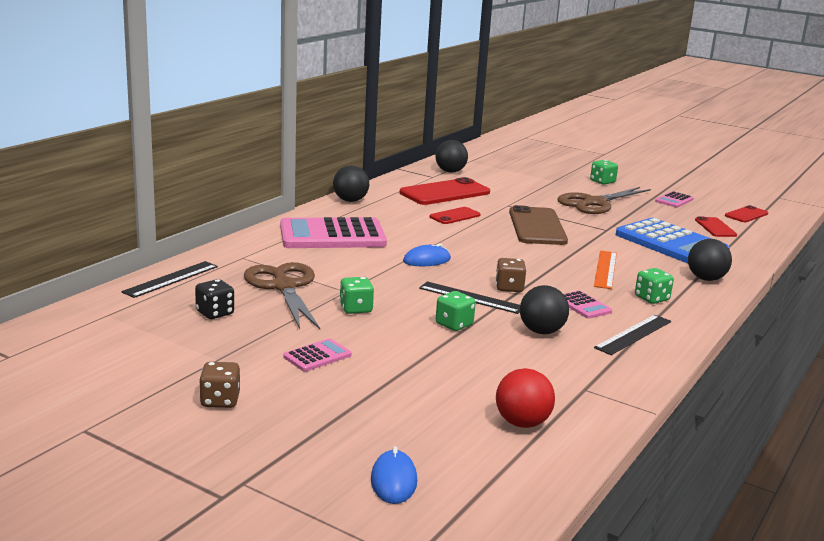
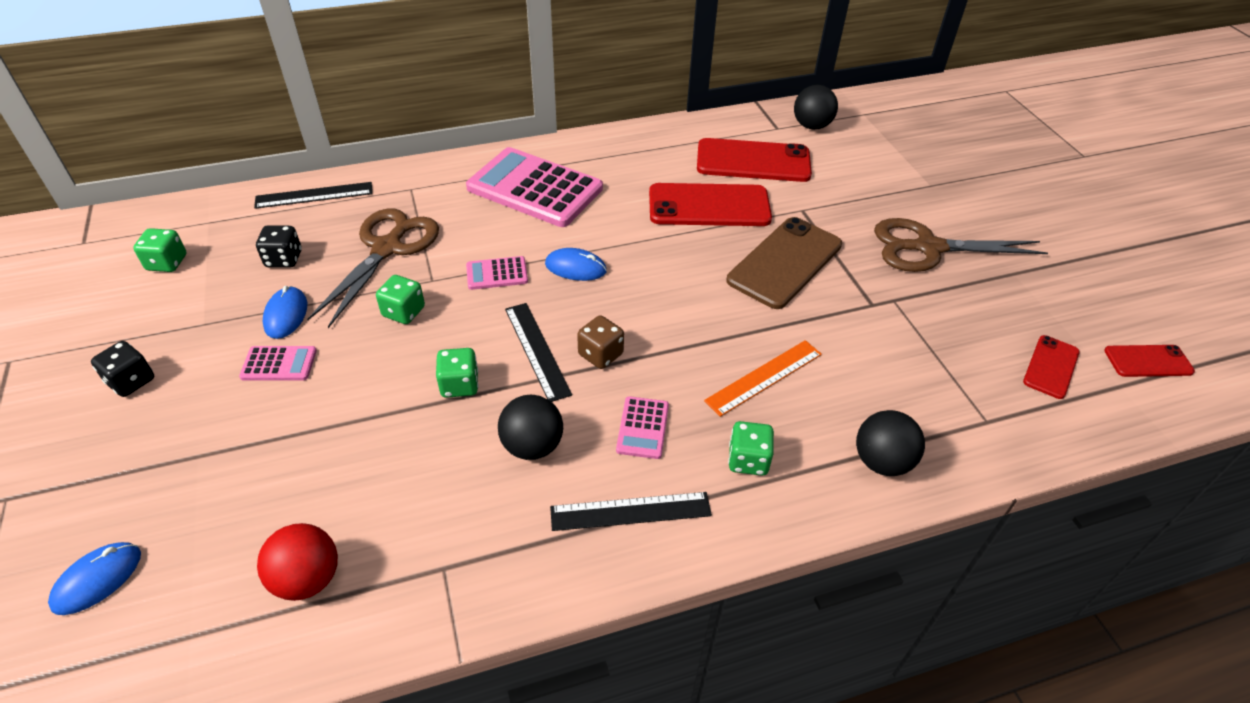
camera: 40 degrees right, 25 degrees up
brown dice [199,362,240,408] -> black dice [91,341,154,397]
black ball [333,165,369,202] -> none
red phone [429,207,481,224] -> red phone [649,183,772,226], size x1.85
green dice [590,160,618,185] -> green dice moved to [133,228,186,272]
blue calculator [616,218,730,263] -> none
pink calculator [655,191,693,208] -> pink calculator moved to [466,256,528,290]
none -> blue mouse [263,286,307,339]

